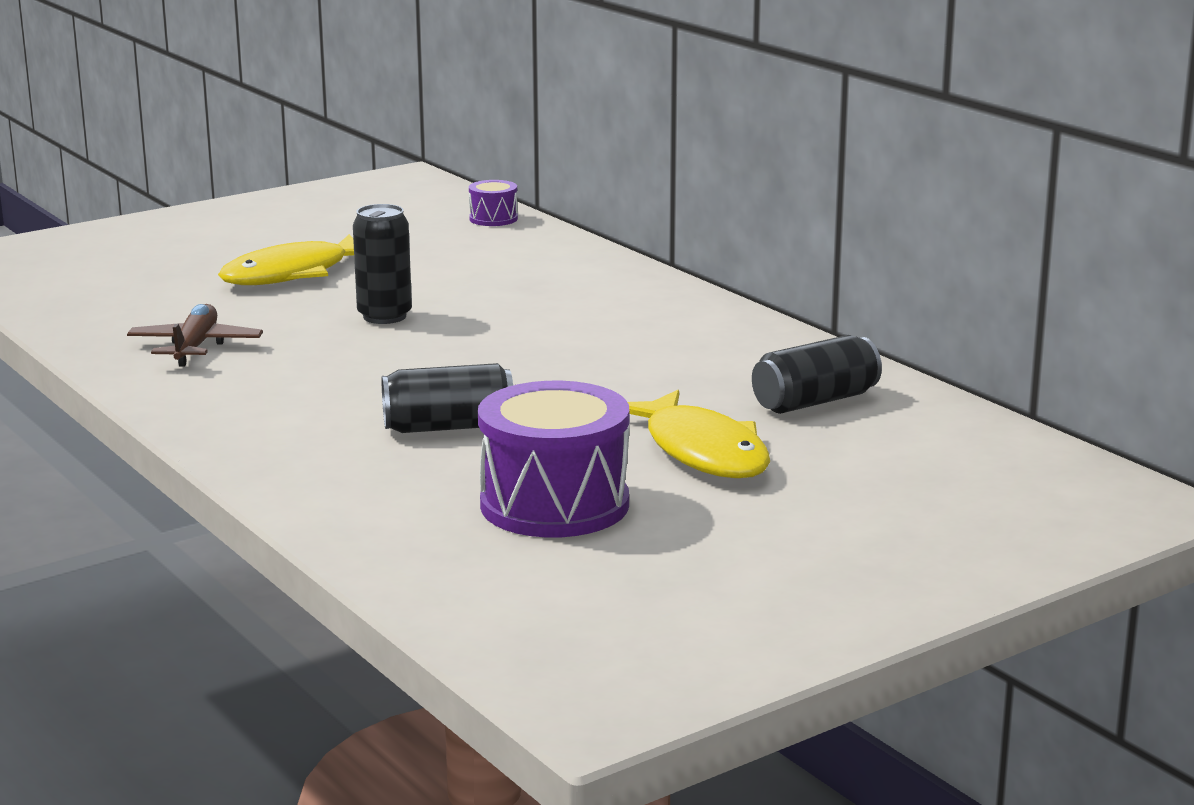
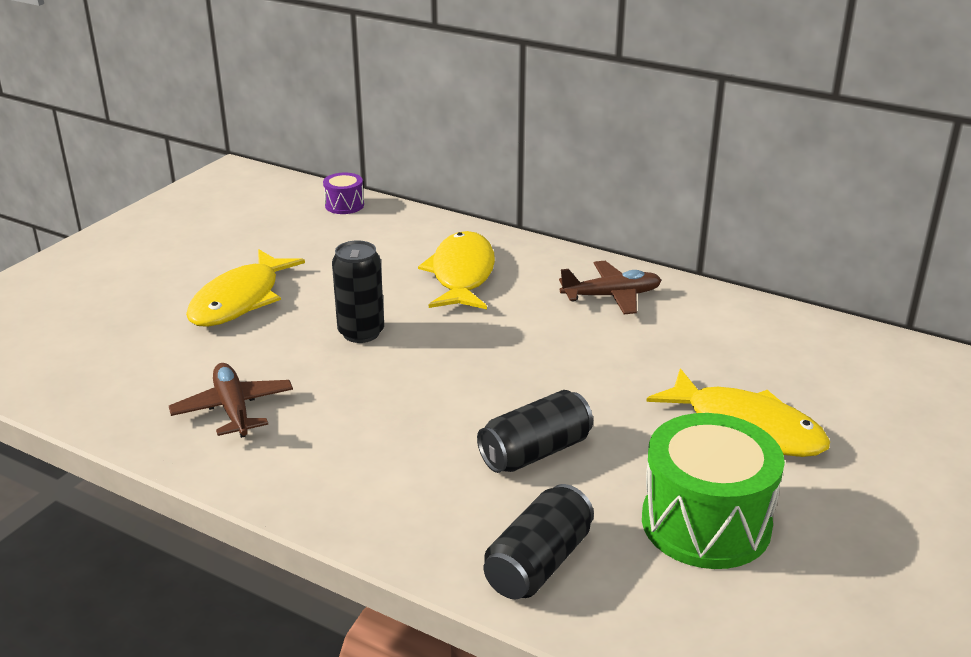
camera: 25 degrees left, 10 degrees up
purple drum [478,381,629,538] -> green drum [642,413,785,569]
black can [752,335,882,414] -> black can moved to [484,484,594,599]
none -> yellow fish [418,231,495,309]
none -> brown plane [559,261,662,314]

